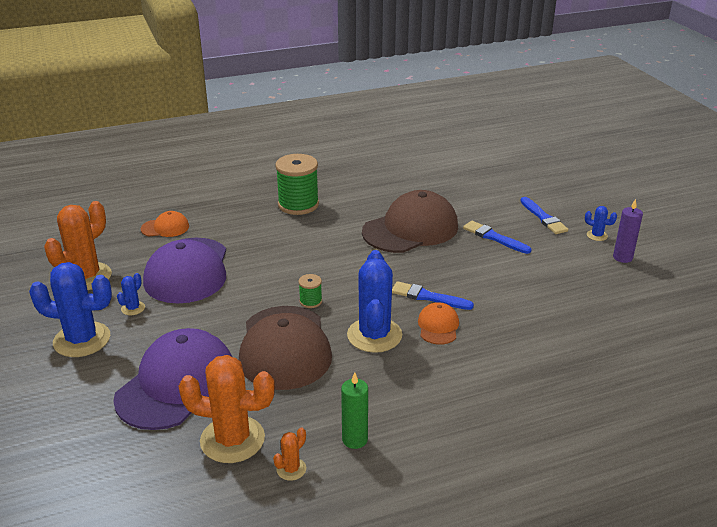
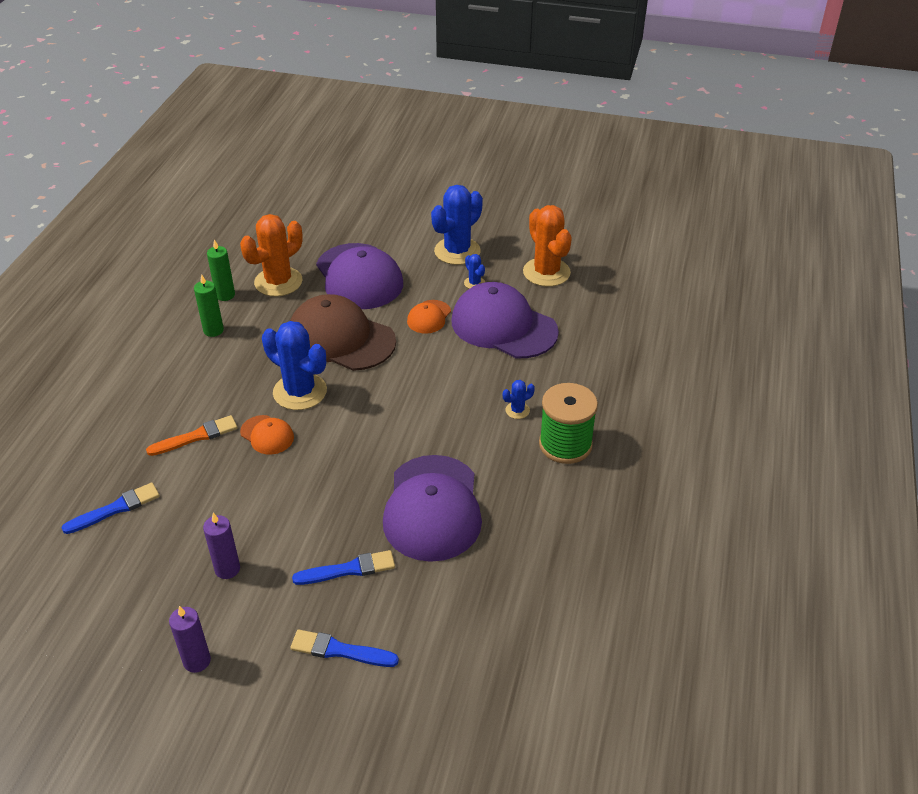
camera: 125 degrees right, 10 degrees up
orange cap [140,211,189,237] -> orange cap moved to [407,300,451,334]
orange cactus [273,427,306,481] -> green candle [207,239,235,301]
green spool [298,274,322,308] -> none
brown cap [362,190,458,253] -> purple cap [383,455,482,562]
blue brush [392,281,474,310] -> blue brush moved to [62,483,160,534]
blue cactus [585,206,617,241] -> blue cactus moved to [503,380,535,419]
none -> orange brush [146,415,238,456]
none -> purple candle [203,513,240,579]

